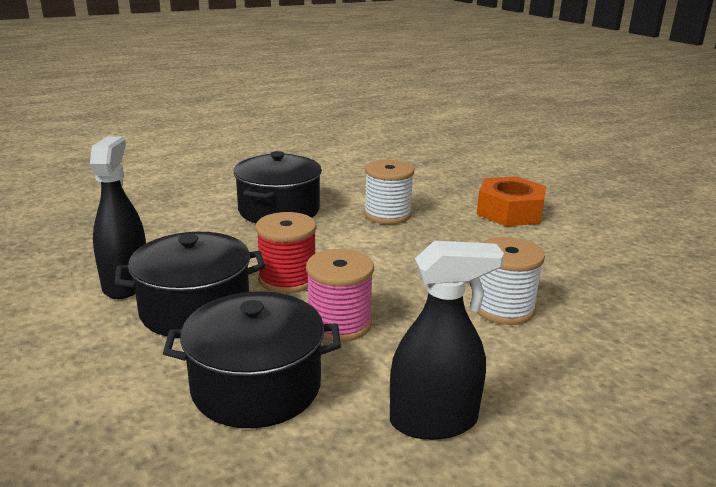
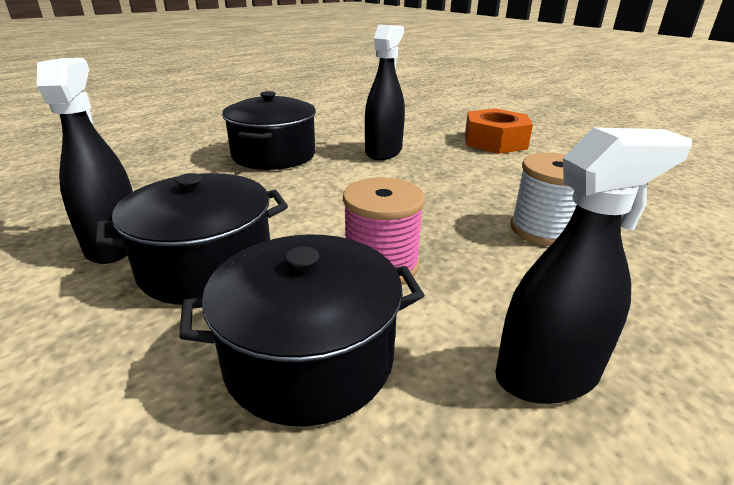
camera: 10 degrees left, 5 degrees up
red spool [256,212,317,294] -> none
white spool [364,159,414,224] -> black spray bottle [365,24,405,160]

